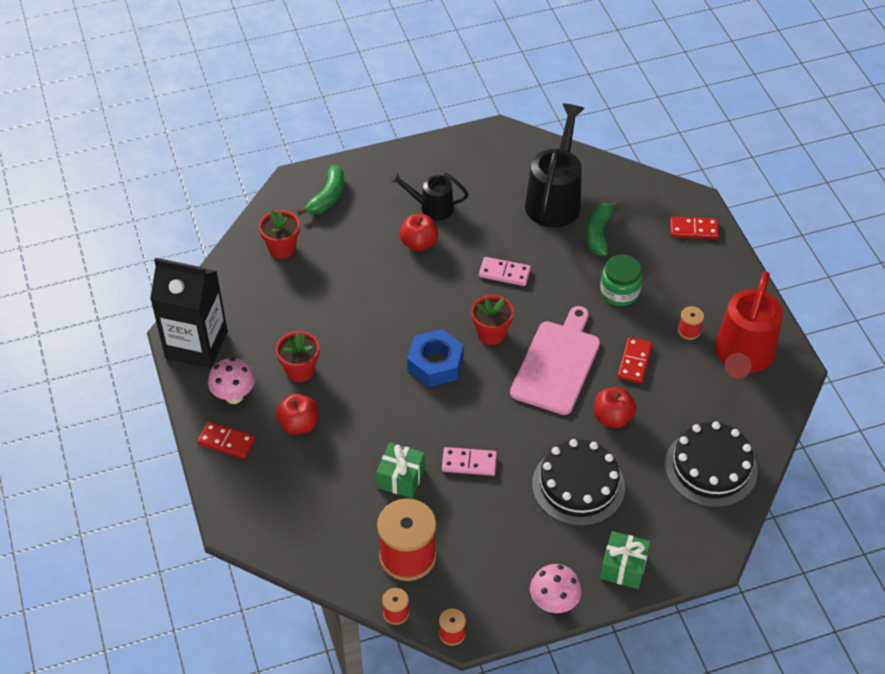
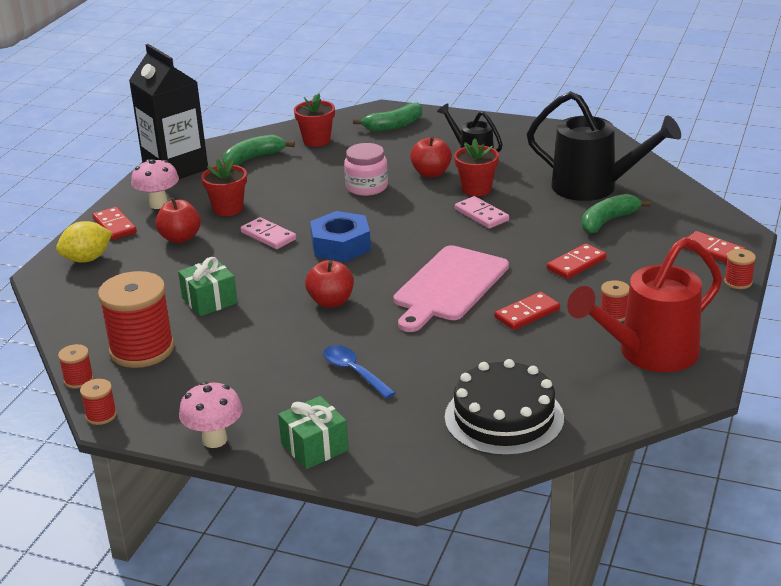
camera: 40 degrees right, 20 degrees down
pink domino [442,447,497,476] -> pink domino moved to [241,217,296,249]
red flower pot [471,295,514,345] -> red flower pot moved to [454,138,499,196]
pink cutting board [510,306,600,415] -> pink cutting board turned 150 degrees clockwise [394,245,509,332]
black watering can [525,104,585,228] -> black watering can turned 60 degrees clockwise [527,91,681,201]
black cake [532,439,625,526] -> blue spoon [323,345,396,399]
red apple [594,387,636,428] -> red apple moved to [305,260,354,308]
green jar [600,255,643,306] -> red domino [547,243,607,279]
none -> yellow lemon [56,221,112,262]
none -> green banana [222,135,295,166]
none -> pink jar [344,143,388,196]
none -> red spool [724,249,756,289]

